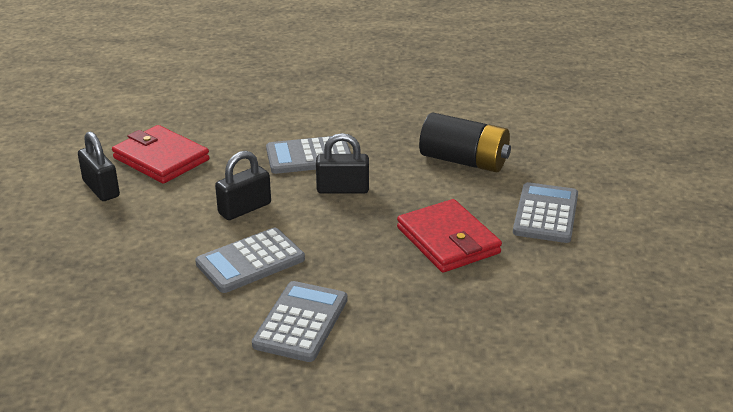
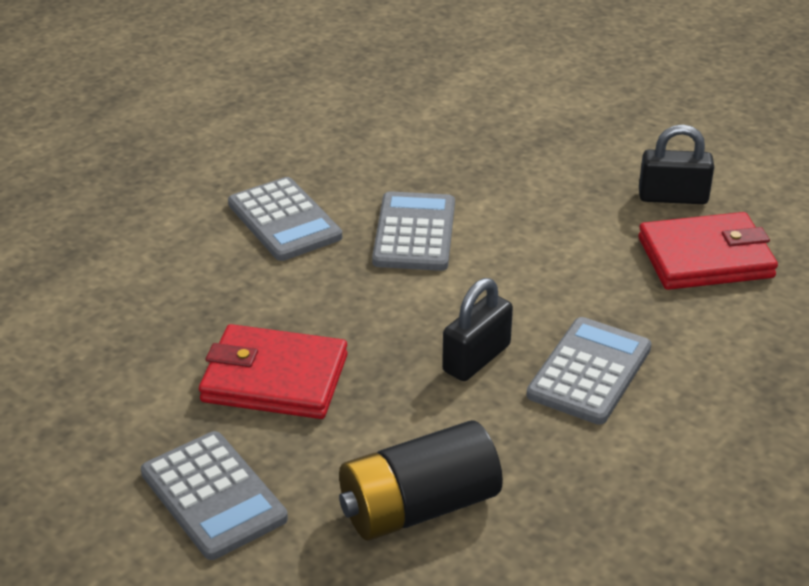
camera: 130 degrees right, 5 degrees up
black padlock [215,151,271,220] -> none

